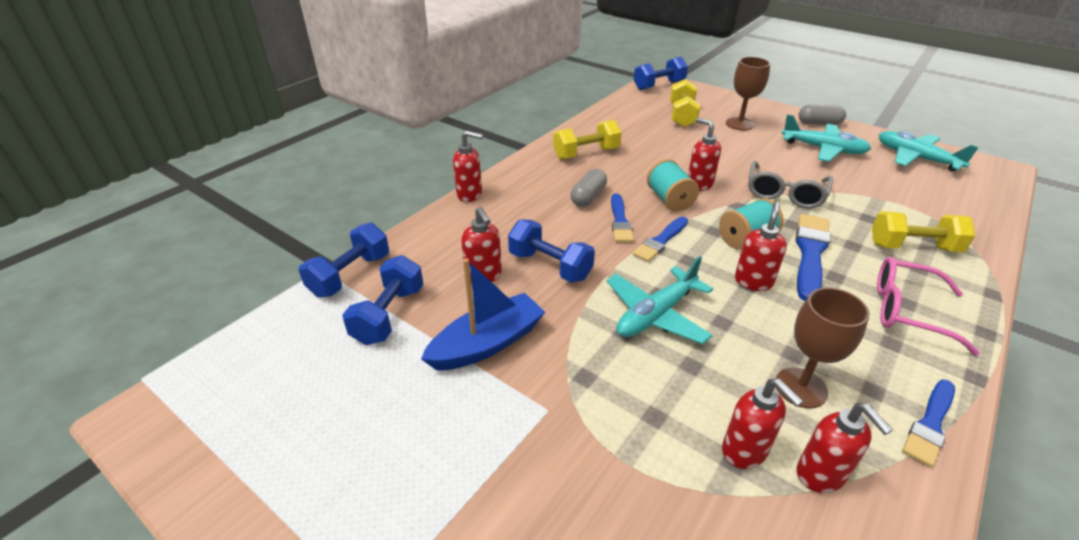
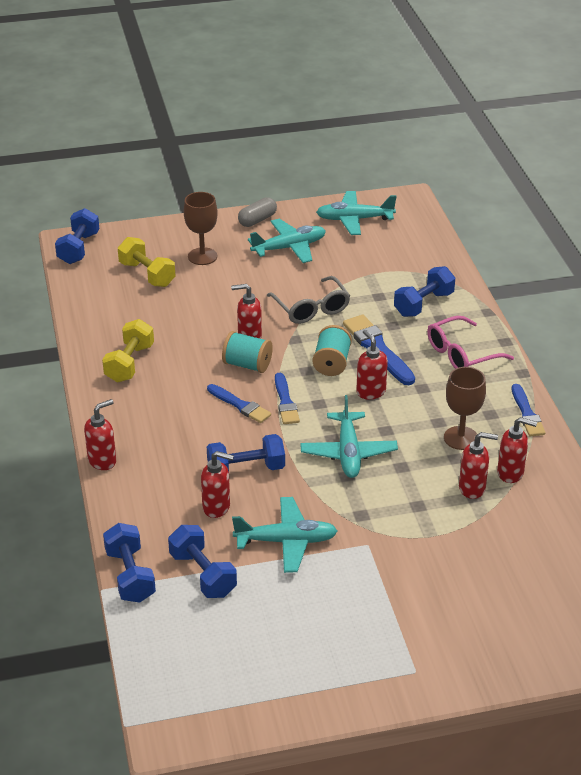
camera: 50 degrees left, 0 degrees up
blue boat [421,258,545,370] -> turquoise plane [232,497,337,573]
grey capsule [570,169,607,207] -> none
yellow dumbbell [872,211,976,252] -> blue dumbbell [394,266,455,317]

